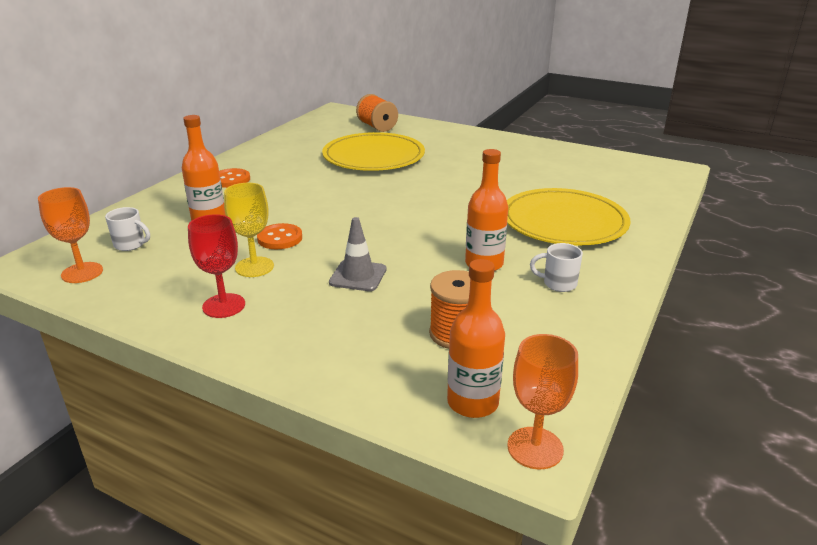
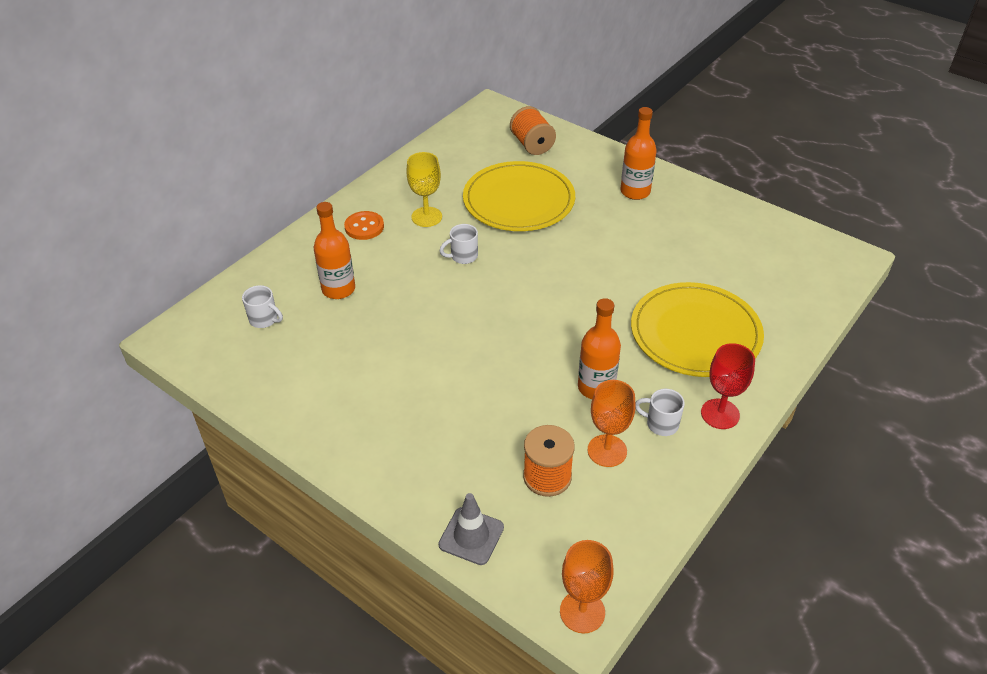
camera: 10 degrees right, 15 degrees up
orange goblet [38,187,103,283] -> orange goblet moved to [588,380,635,467]
red goblet [188,214,245,318] -> red goblet moved to [701,343,755,429]
yellow goblet [224,183,274,277] -> yellow goblet moved to [406,152,442,227]
orange button [257,223,302,249] -> none
grey traffic cone [329,217,386,291] -> grey traffic cone moved to [438,493,504,565]
orange bottle [447,259,505,418] -> orange bottle moved to [620,107,657,200]
none -> white mug [440,224,478,264]

